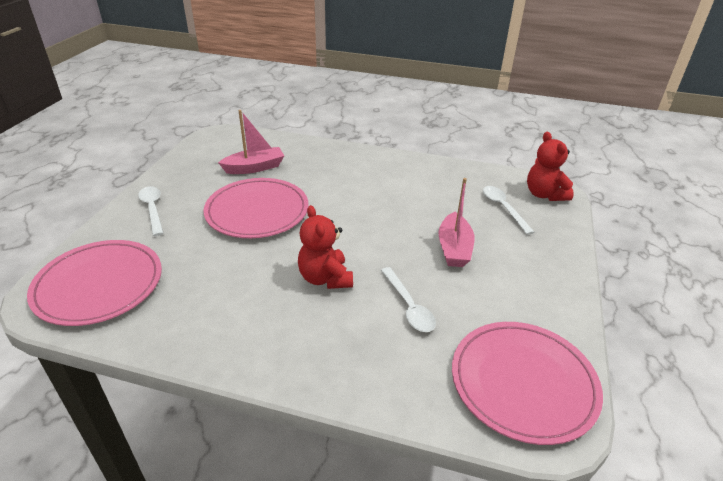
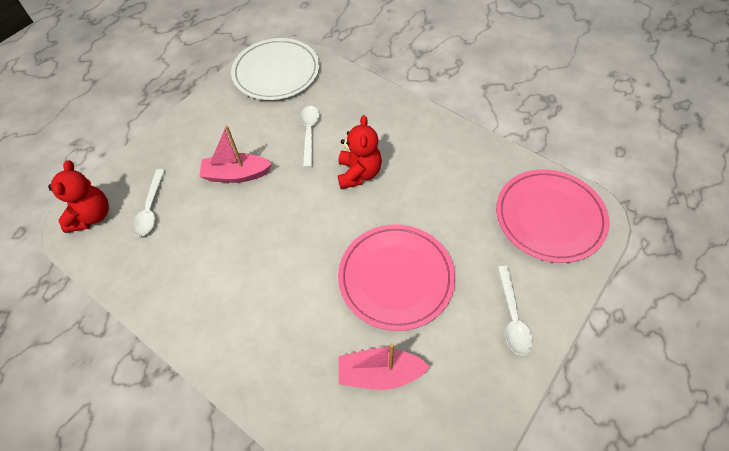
camera: 155 degrees left, 20 degrees up
pink boat [438,178,475,267] -> pink boat turned 120 degrees counterclockwise [199,126,272,183]
pink plate [452,322,603,445] -> white plate [231,38,320,100]

